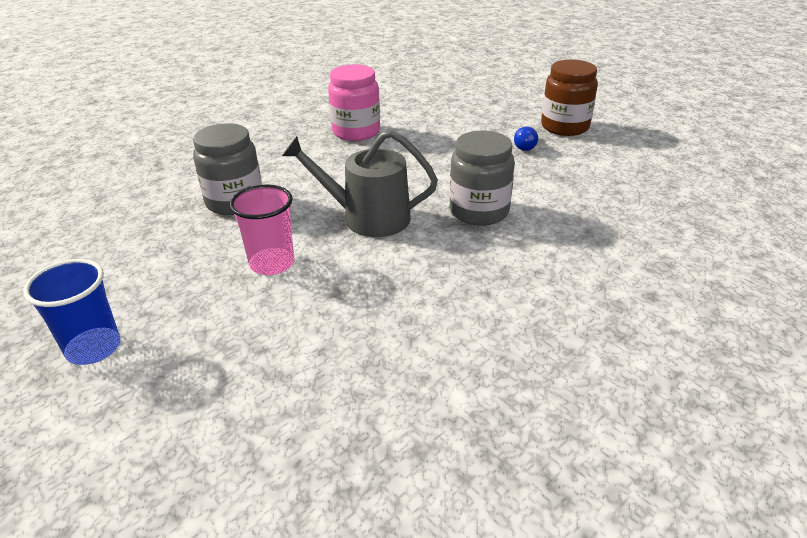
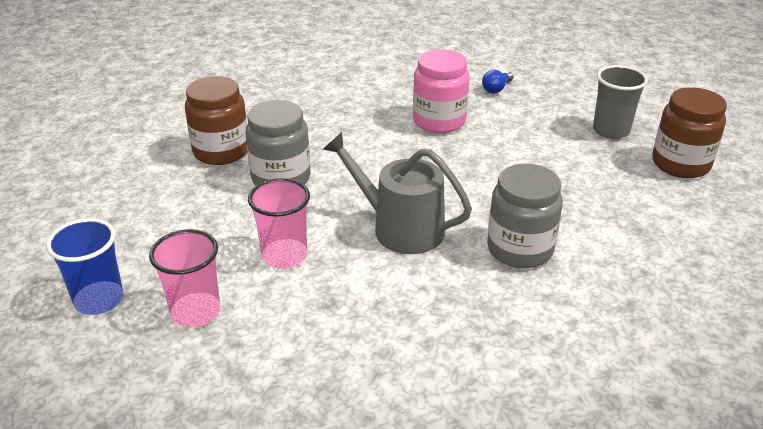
camera: 20 degrees right, 0 degrees up
blue light bulb [514,127,538,151] -> blue light bulb moved to [482,70,513,93]
none -> pink cup [149,229,221,328]
none -> brown jar [185,76,247,165]
none -> grey cup [593,65,648,139]

